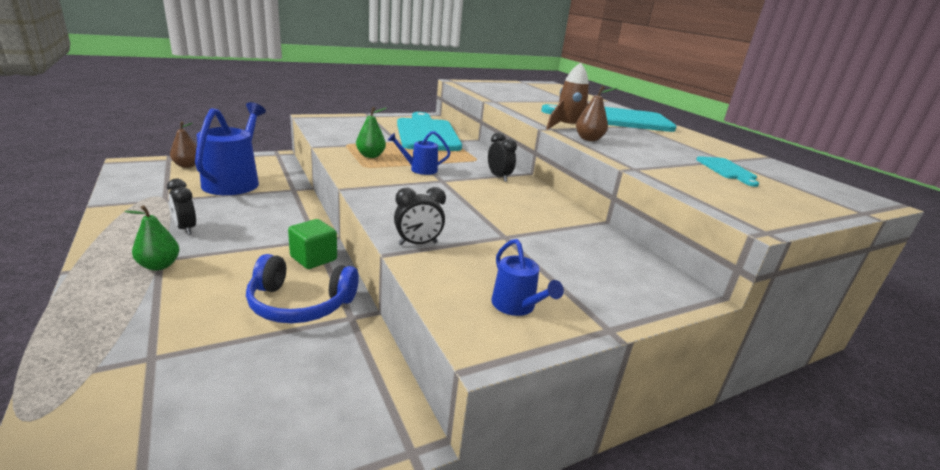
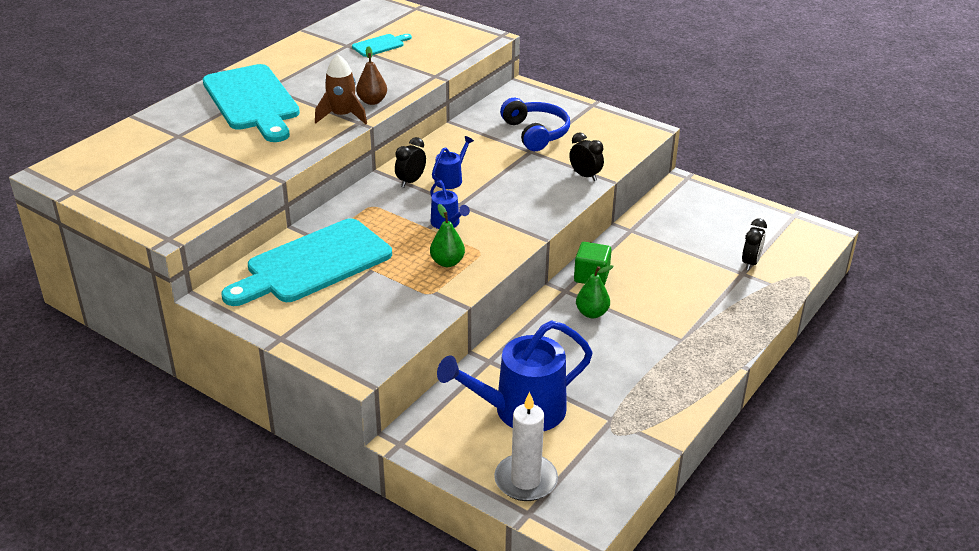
camera: 115 degrees left, 10 degrees up
green pear [125,205,180,270] -> green pear moved to [576,265,614,318]
black clock [167,179,196,235] -> black clock moved to [742,218,767,271]
brown pear [170,121,197,168] -> white candle [494,392,558,501]
blue headphones [246,254,359,323] -> blue headphones moved to [500,98,570,151]
blue watering can [491,239,564,316] -> blue watering can moved to [432,136,474,189]

